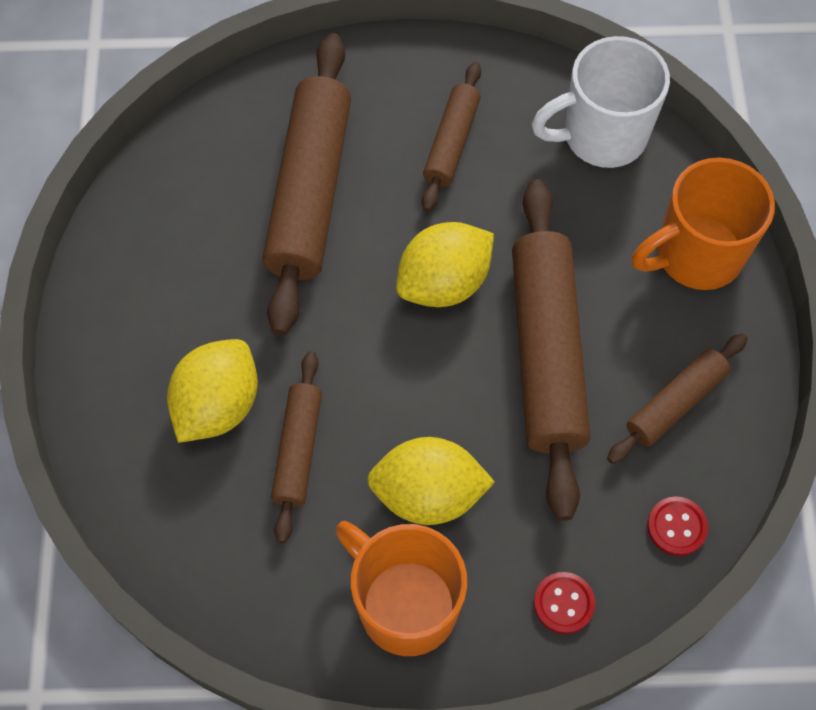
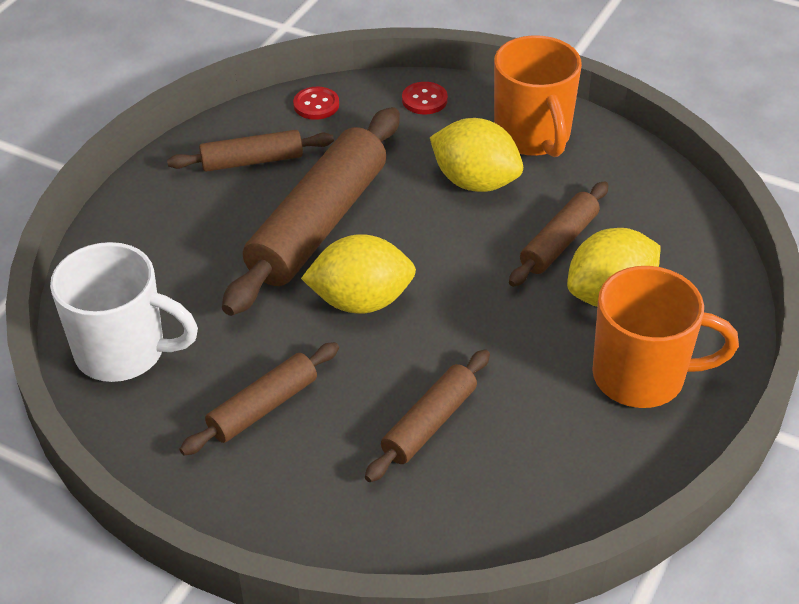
camera: 150 degrees left, 20 degrees down
brown rolling pin [262,33,351,336] -> brown rolling pin [365,349,490,482], size x0.54
orange mug [632,158,775,290] -> orange mug moved to [592,266,739,408]

